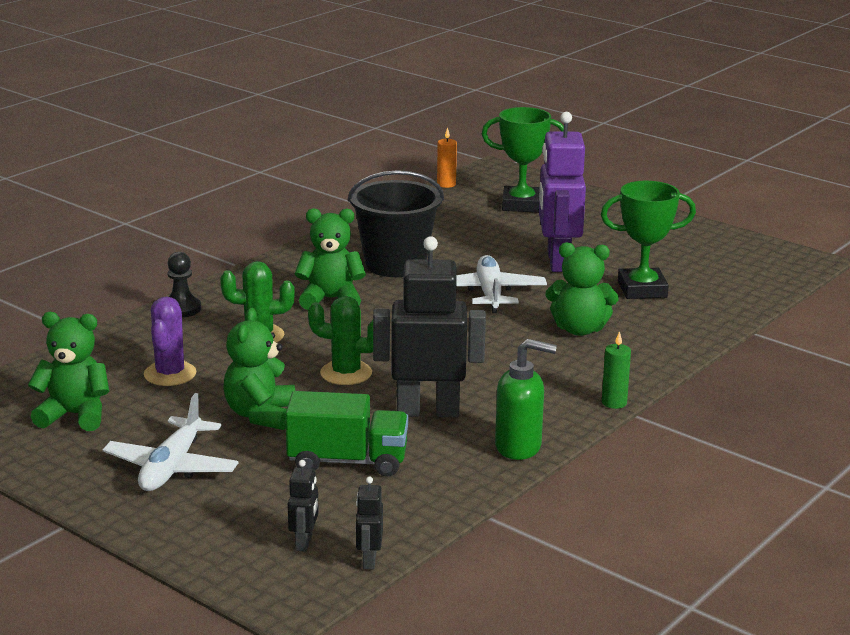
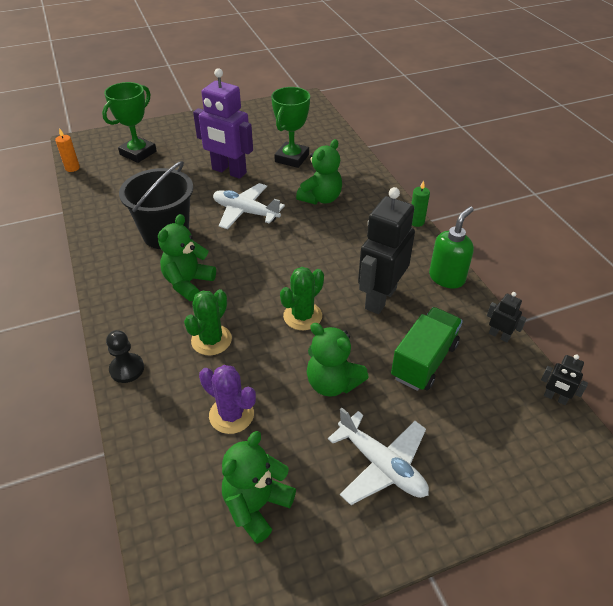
camera: 60 degrees left, 20 degrees up
black robot [288,460,319,552] -> black robot moved to [487,292,527,342]

